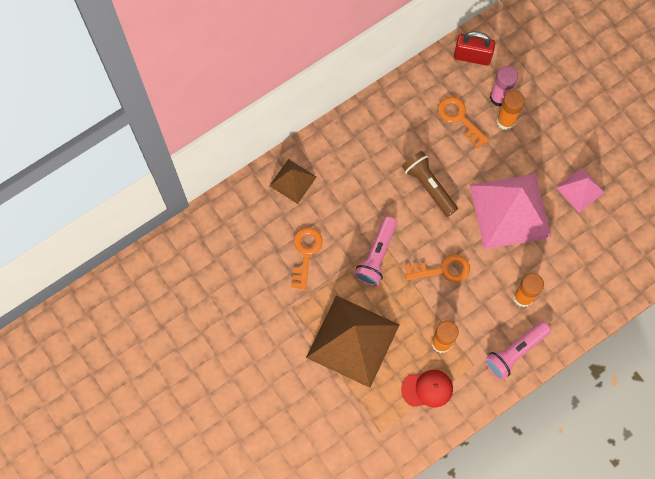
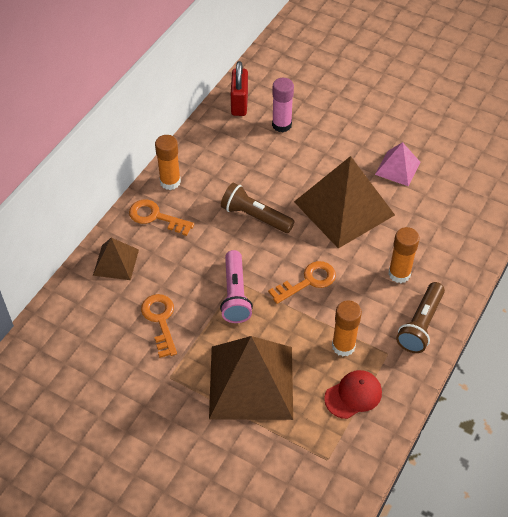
camera: 25 degrees left, 20 degrees down
orange key [438,97,489,149] -> orange key moved to [129,200,194,236]
red padlock [454,31,495,66] -> red padlock turned 75 degrees counterclockwise [231,61,248,116]
pink pyramid [470,174,551,249] -> brown pyramid [294,156,395,249]
pink flashlight [485,321,551,380] -> brown flashlight [396,282,445,353]
orange glue stick [496,90,525,130] -> orange glue stick moved to [155,135,181,190]

